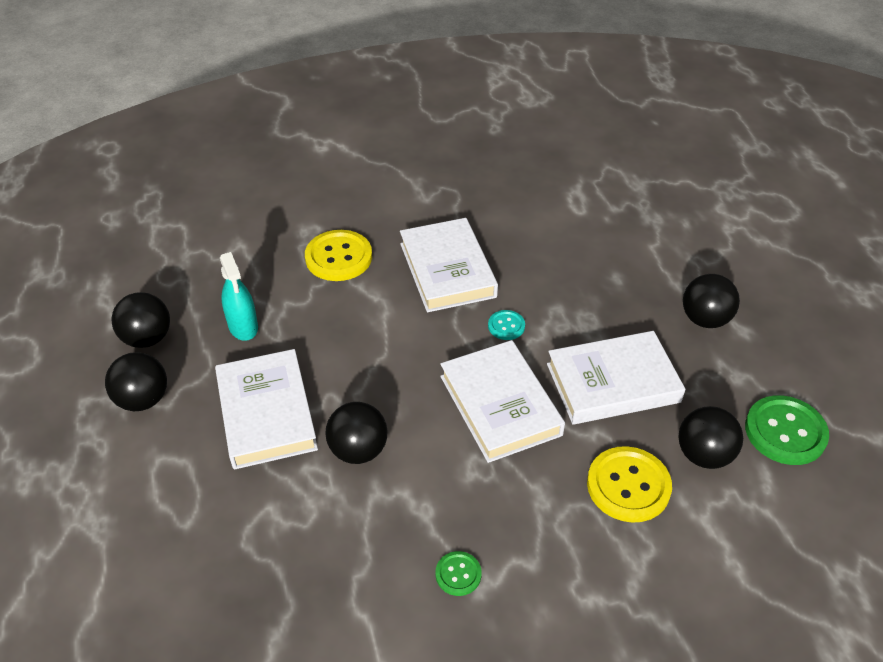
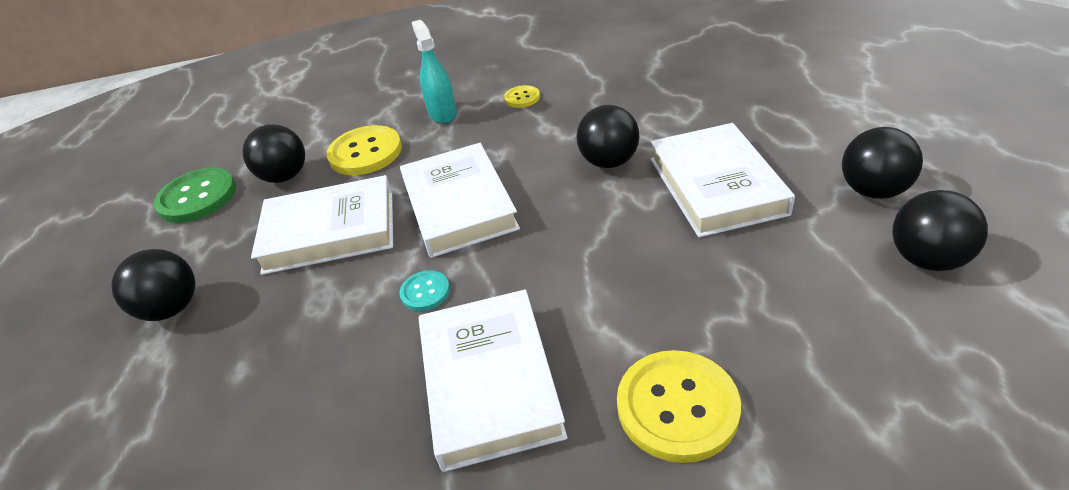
camera: 170 degrees left, 5 degrees down
turquoise spray bottle [220,252,258,341] -> turquoise spray bottle moved to [412,20,457,124]
green button [435,551,482,596] -> yellow button [504,85,540,108]

